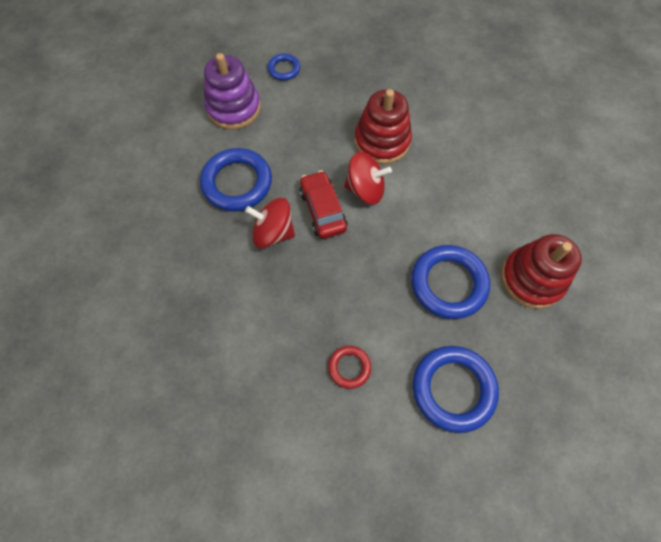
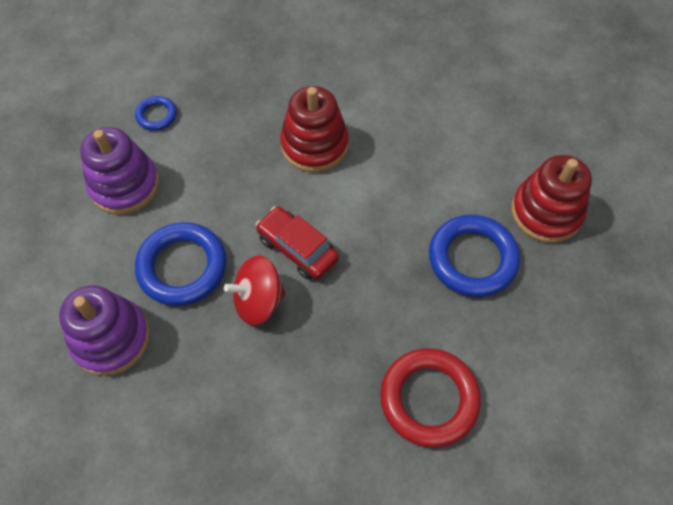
camera: 30 degrees left, 5 degrees down
red ring [328,346,371,389] -> red ring [380,348,481,448], size x1.94
red spinning top [344,152,392,205] -> none
blue ring [413,346,499,433] -> none
none -> purple stacking toy [59,285,150,376]

